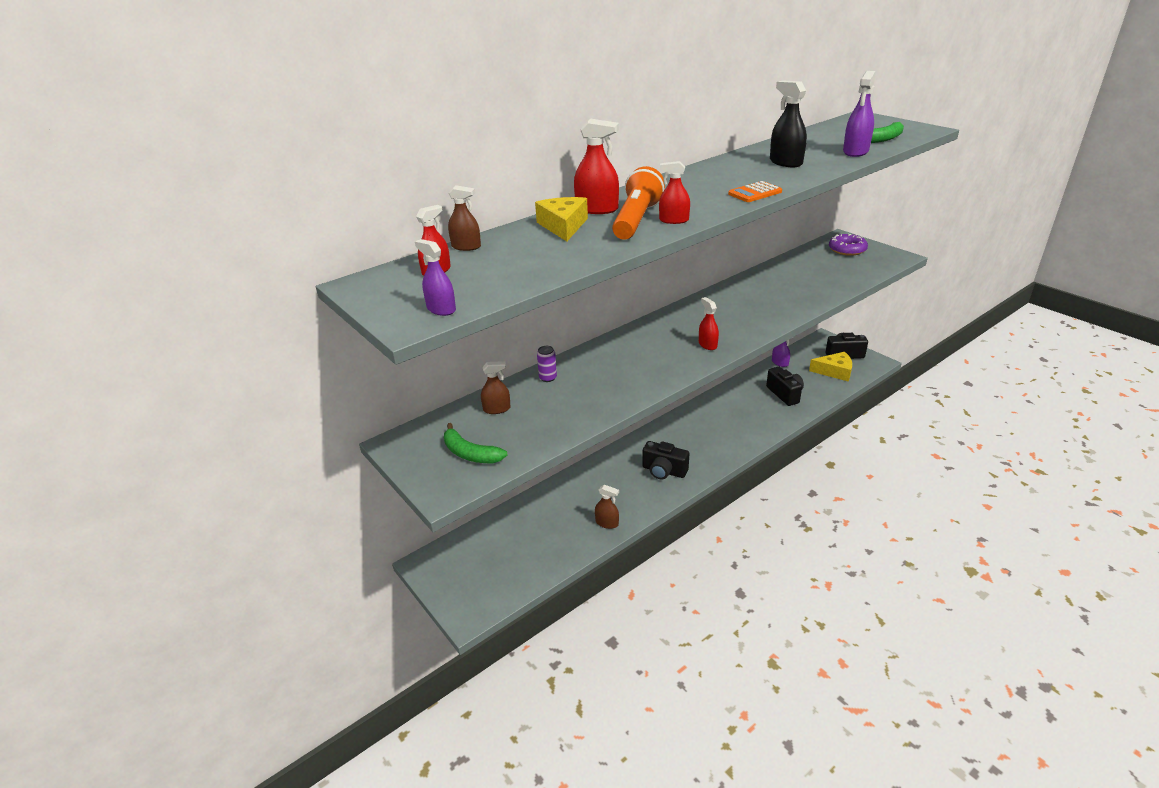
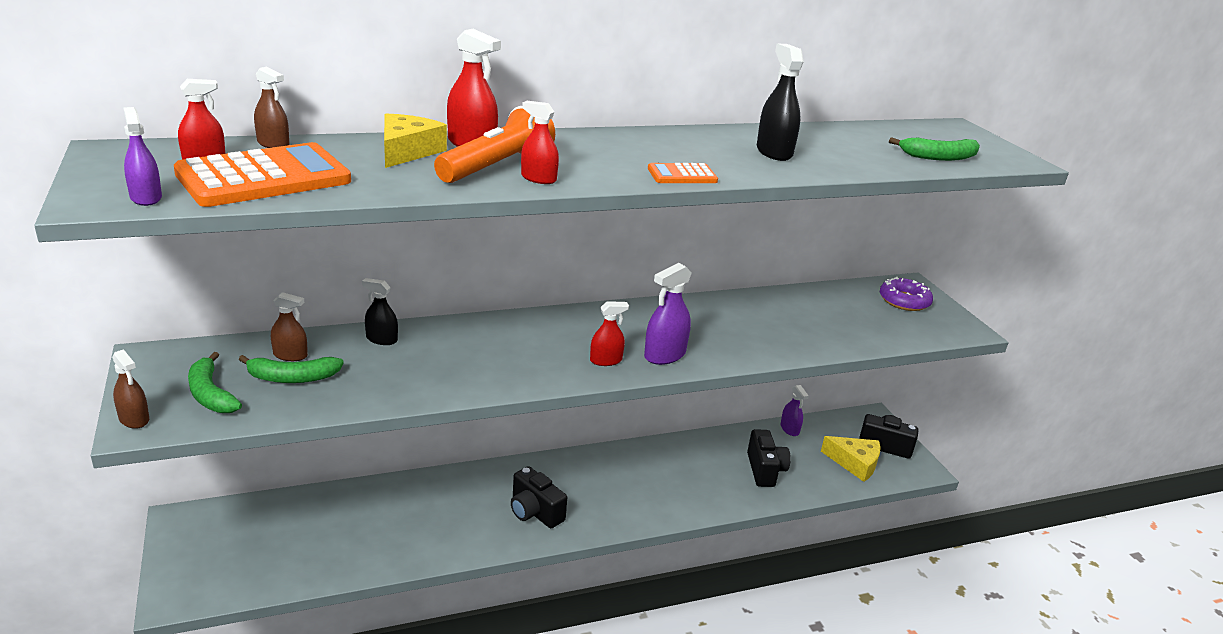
camera: 15 degrees right, 5 degrees down
purple can [537,346,557,382] -> black spray bottle [362,278,398,345]
brown spray bottle [595,485,619,529] -> brown spray bottle moved to [112,349,149,429]
red spray bottle [699,297,719,350] -> red spray bottle turned 75 degrees clockwise [590,301,629,366]
purple spray bottle [843,71,875,157] -> purple spray bottle moved to [644,263,692,365]
none -> orange calculator [174,142,351,207]
none -> green banana [239,355,344,383]

